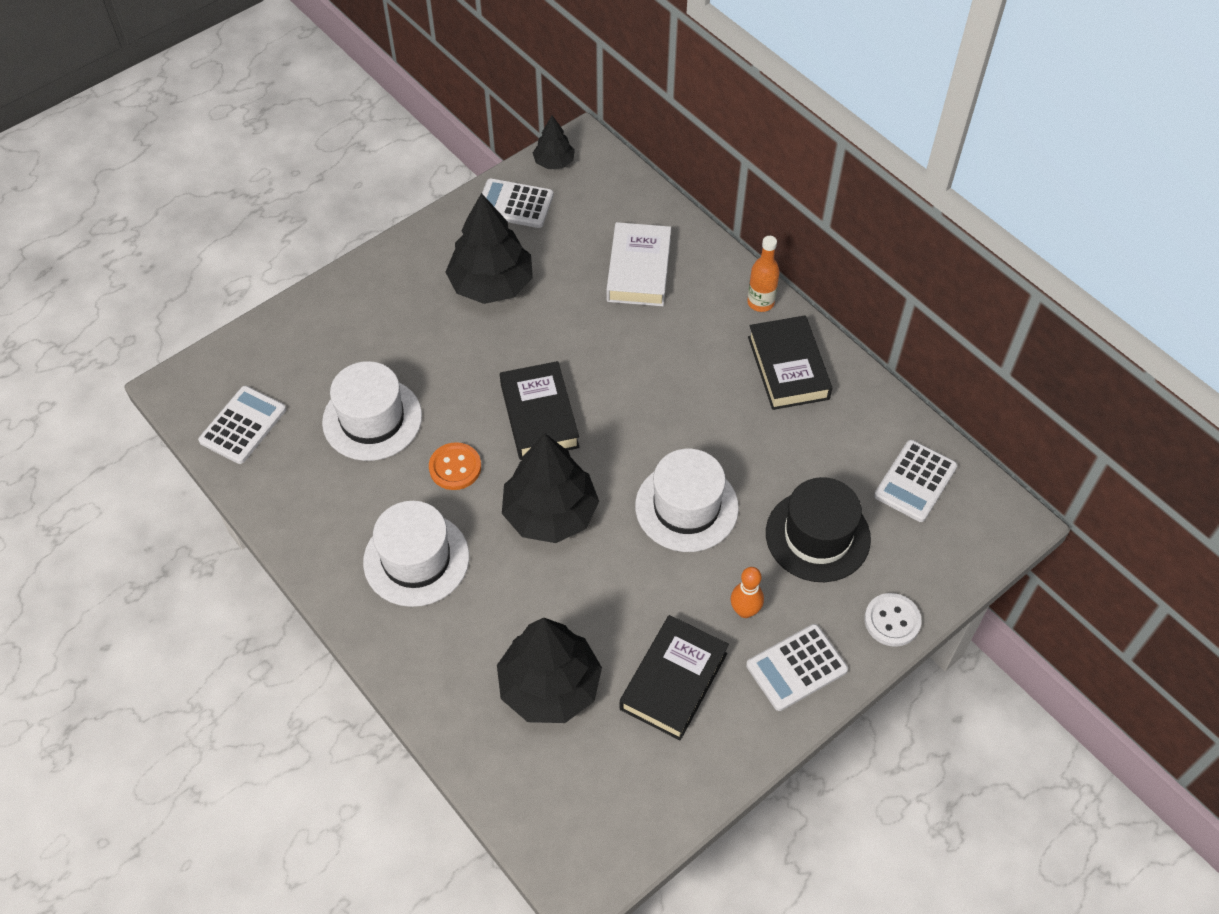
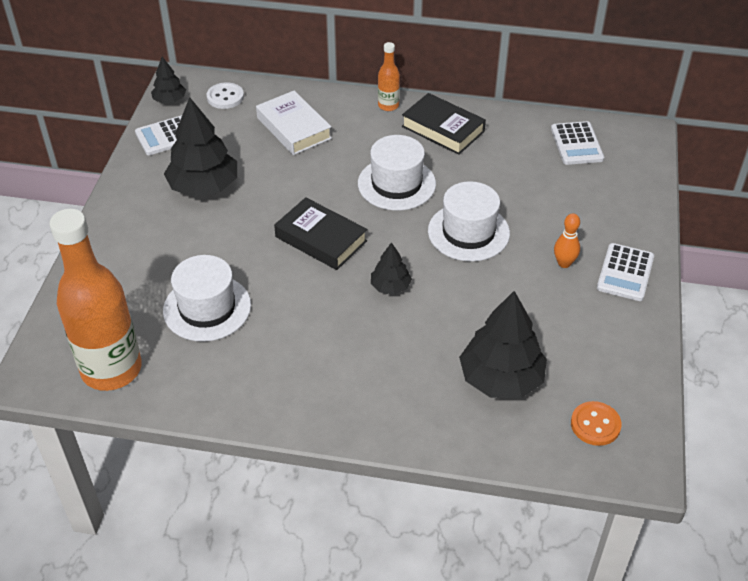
camera: 40 degrees left, 10 degrees down
white calculator [198,386,286,464] -> orange bottle [50,209,142,391]
white hat [363,501,469,607] -> white hat moved to [358,135,436,211]
orange button [429,442,481,490] -> orange button moved to [571,401,622,446]
black tree [502,433,599,543] -> black tree [371,242,412,295], size x0.52
black book [620,615,729,740] -> none
black hat [766,477,871,582] -> none
white button [864,593,922,647] -> white button moved to [206,82,244,109]

